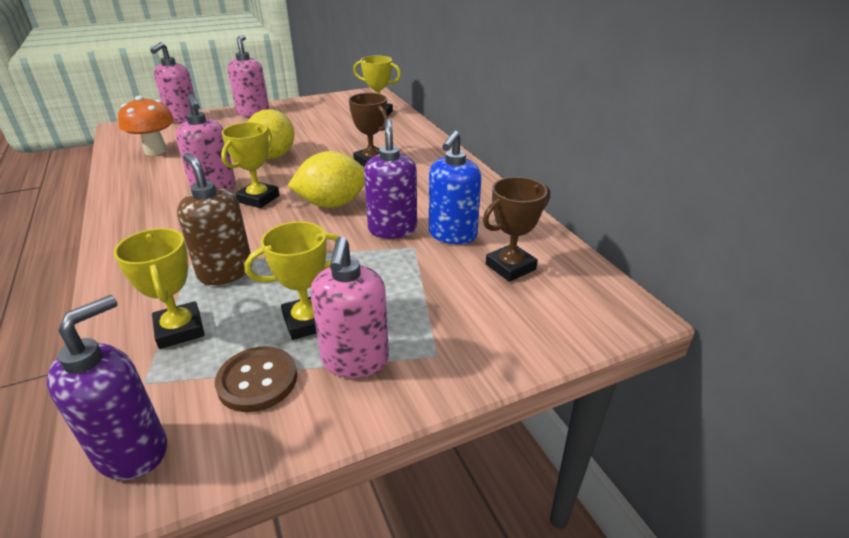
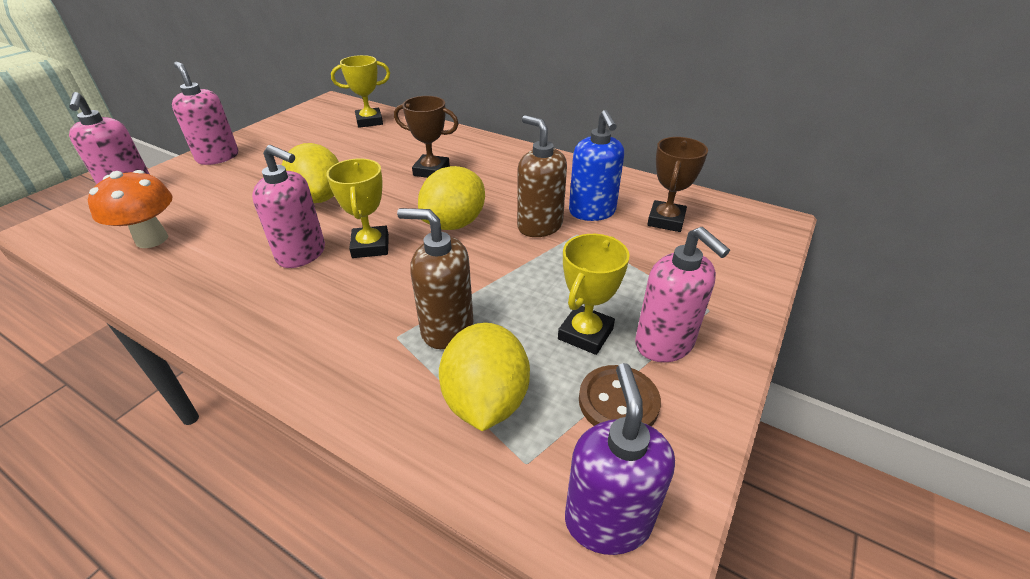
camera: 35 degrees left, 5 degrees up
yellow trophy [114,228,205,349] -> yellow lemon [439,323,530,431]
purple soap dispenser [364,119,417,239] -> brown soap dispenser [517,115,567,237]

